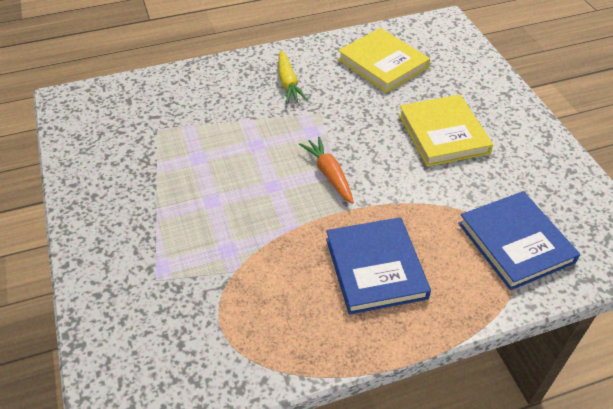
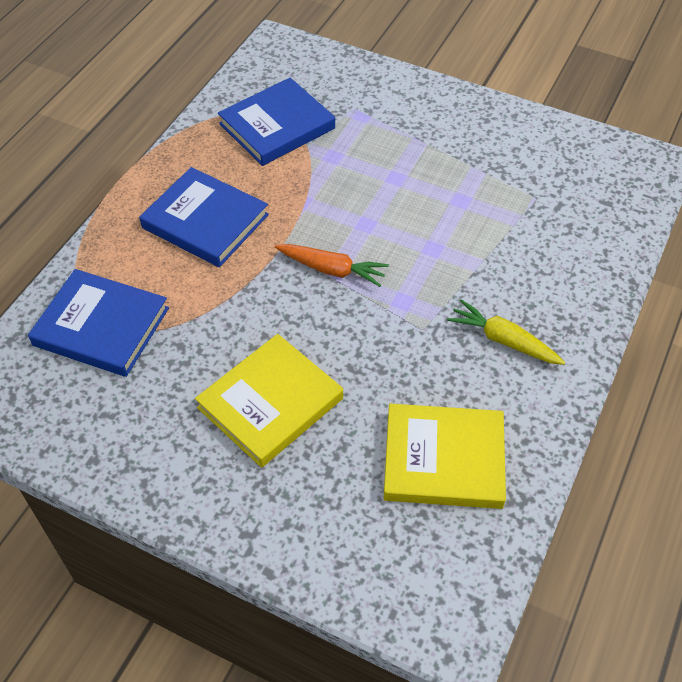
camera: 135 degrees right, 5 degrees up
yellow book [399,94,493,167] -> yellow book turned 75 degrees counterclockwise [195,334,343,468]
none -> blue book [218,78,335,166]

